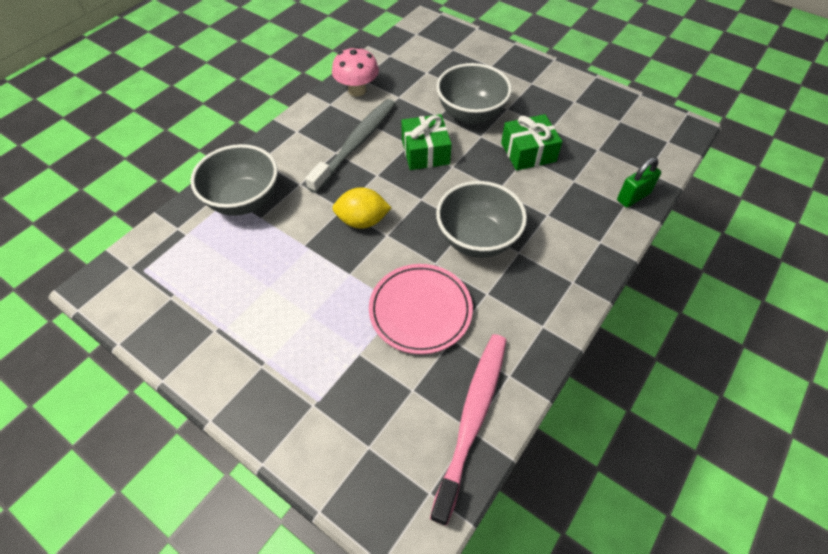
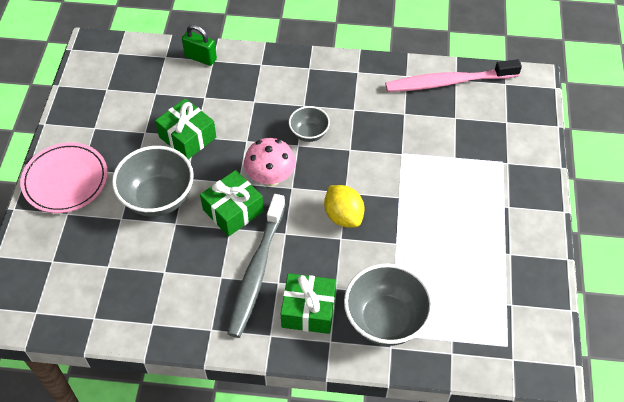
camera: 120 degrees left, 0 degrees up
grey toothbrush [305,99,395,193] -> grey toothbrush turned 75 degrees counterclockwise [227,194,286,338]
pink mushroom [332,46,379,97] -> pink mushroom moved to [244,138,296,186]
pink plate [369,264,473,354] -> pink plate moved to [20,142,108,213]
grey bowl [436,181,527,258] -> grey bowl [289,106,330,142], size x0.55
none -> green gift [281,273,336,334]

